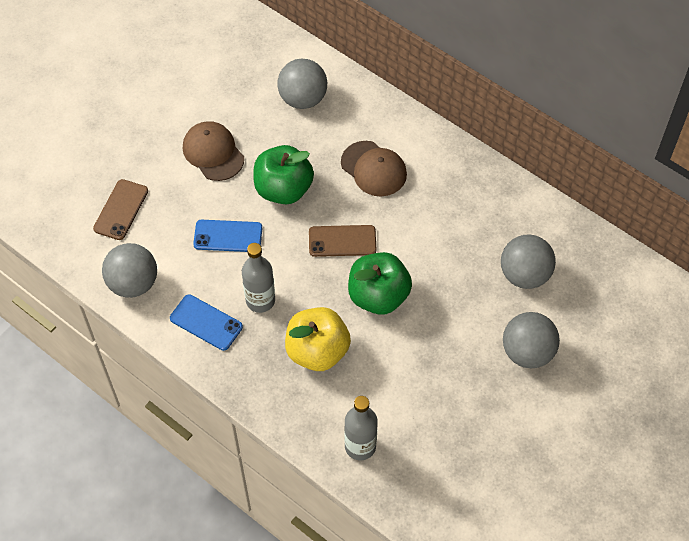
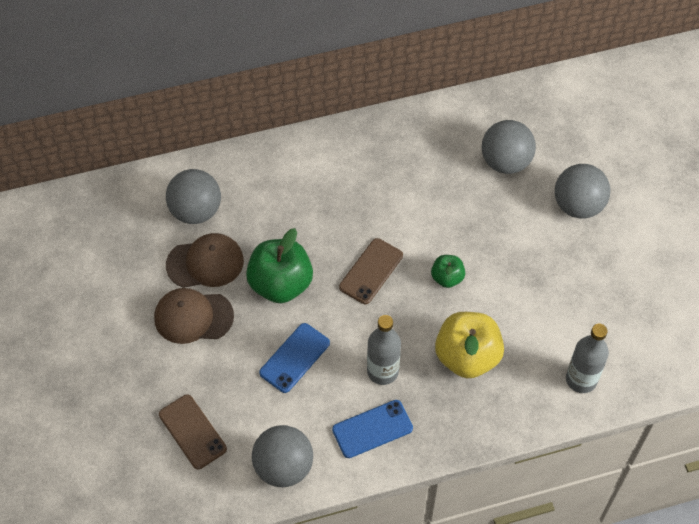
camera: 55 degrees left, 0 degrees up
brown cap [341,141,407,196] -> brown cap moved to [166,233,244,288]
green apple [348,252,412,315] -> green apple [431,255,465,288], size x0.52

